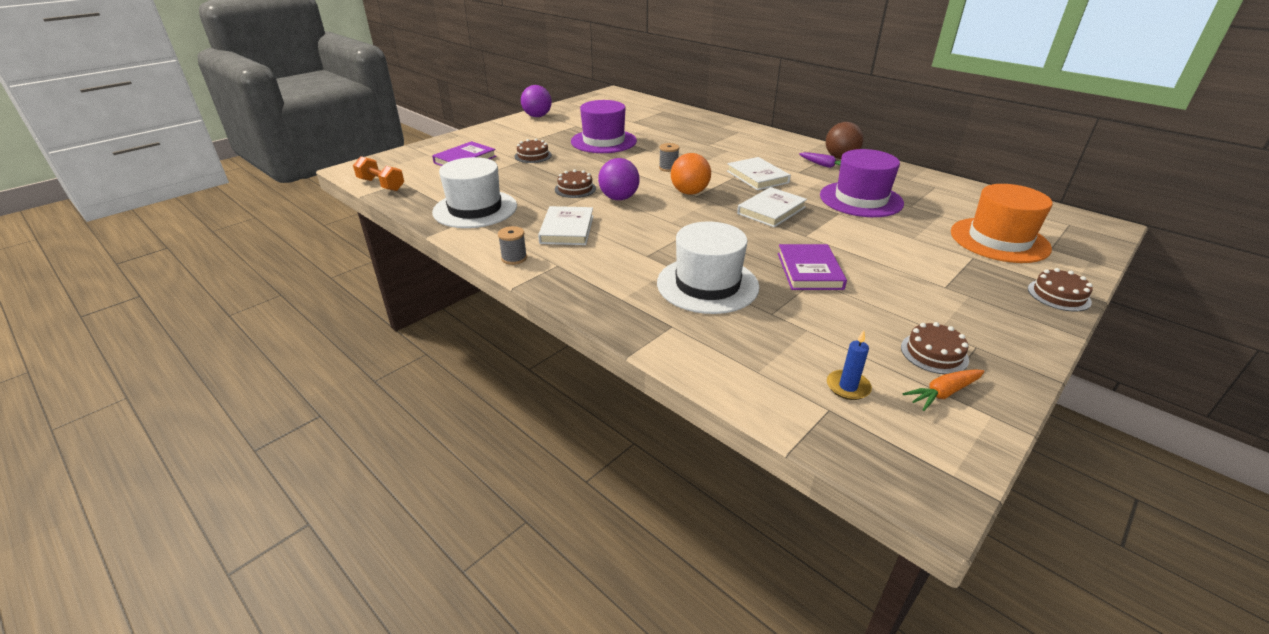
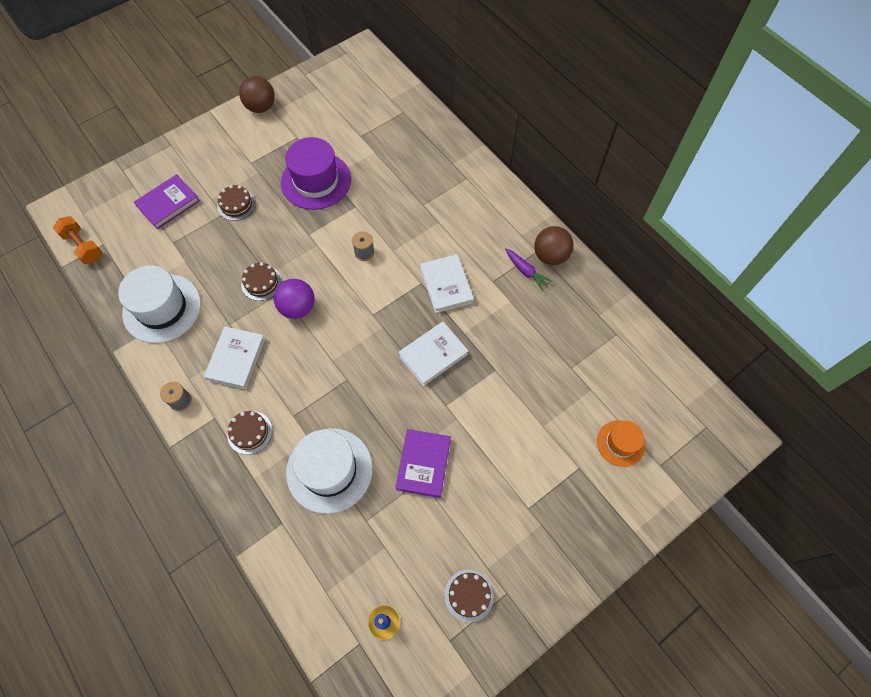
camera: 10 degrees right, 30 degrees up
purple ball [521,85,552,117] -> brown ball [239,76,275,113]
orange ball [671,153,711,195] -> none
purple hat [820,149,904,217] -> none
orange carrot [903,369,985,411] -> none
orange hat [951,184,1053,263] -> orange hat [597,420,645,467], size x0.57
brown cake [1028,268,1093,311] -> brown cake moved to [227,411,272,454]

